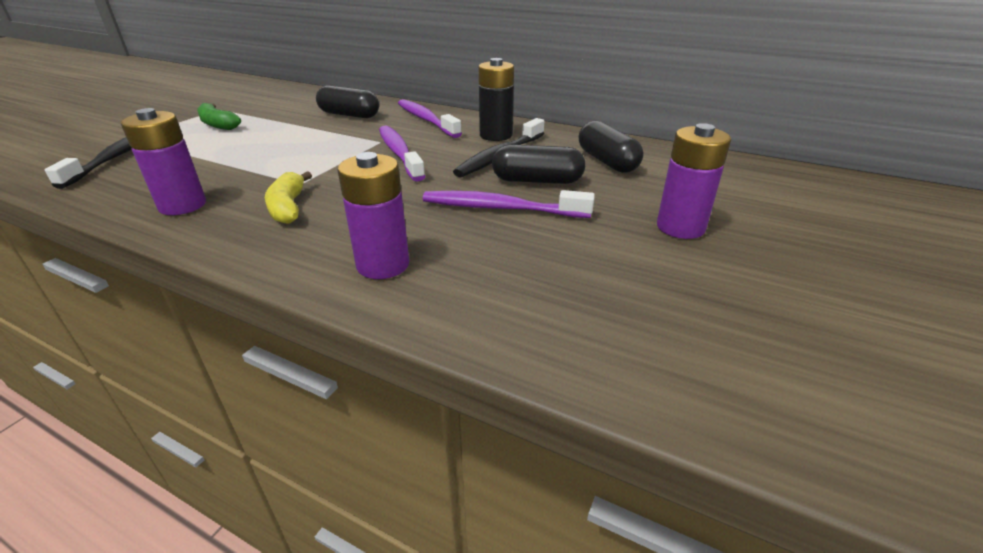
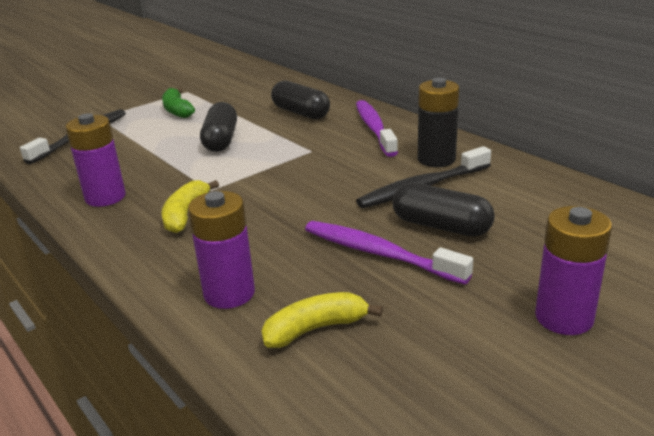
camera: 25 degrees right, 5 degrees down
purple toothbrush [379,126,426,181] -> none
black capsule [579,121,644,173] -> black capsule moved to [200,102,237,152]
none -> yellow banana [262,292,383,348]

